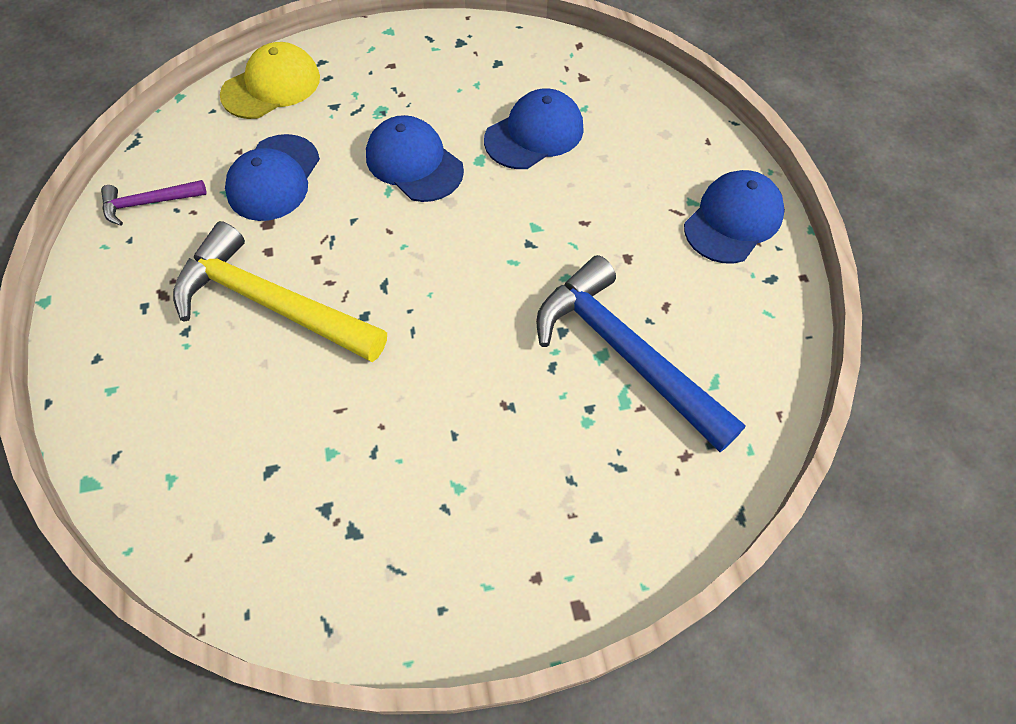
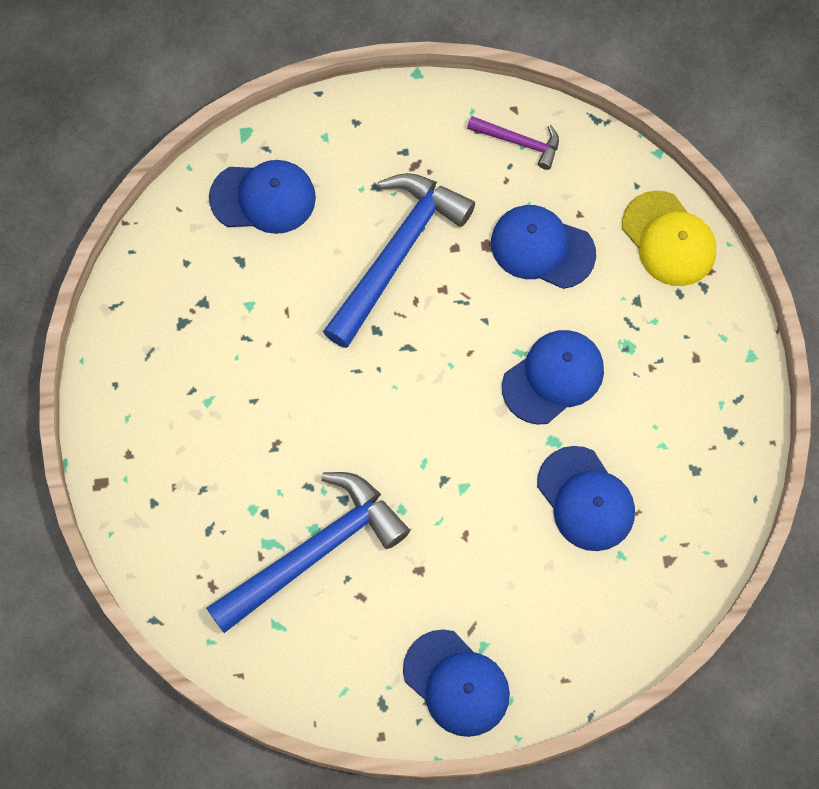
camera: 95 degrees right, 10 degrees up
purple hammer [101,180,207,225] -> purple hammer turned 120 degrees clockwise [467,116,559,170]
yellow hammer [173,221,387,362] -> blue hammer [323,173,475,348]
none -> blue cap [209,160,316,234]

